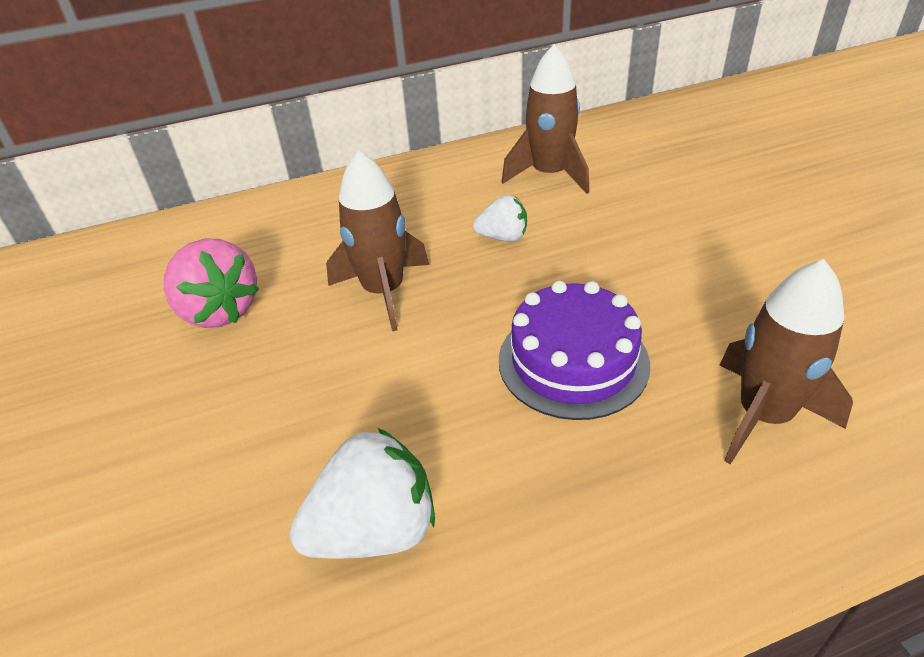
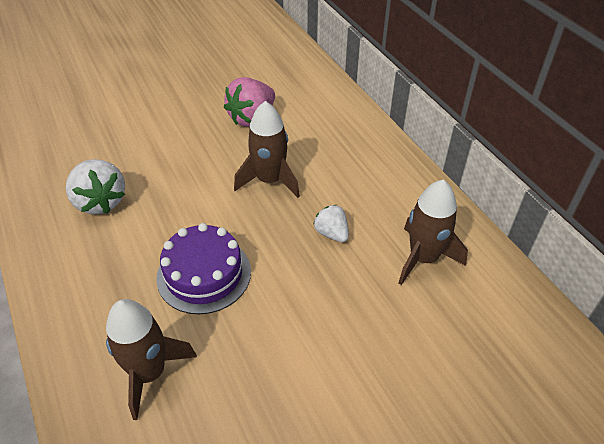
camera: 80 degrees right, 5 degrees up
white strawberry [473,195,527,242] -> white strawberry turned 150 degrees clockwise [314,205,349,242]

